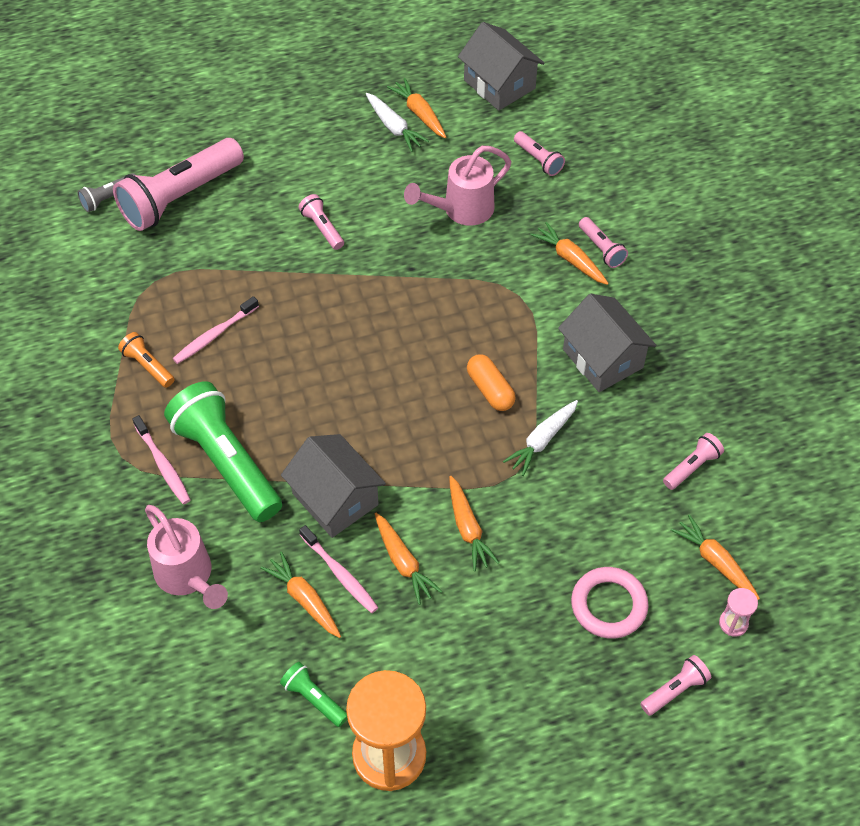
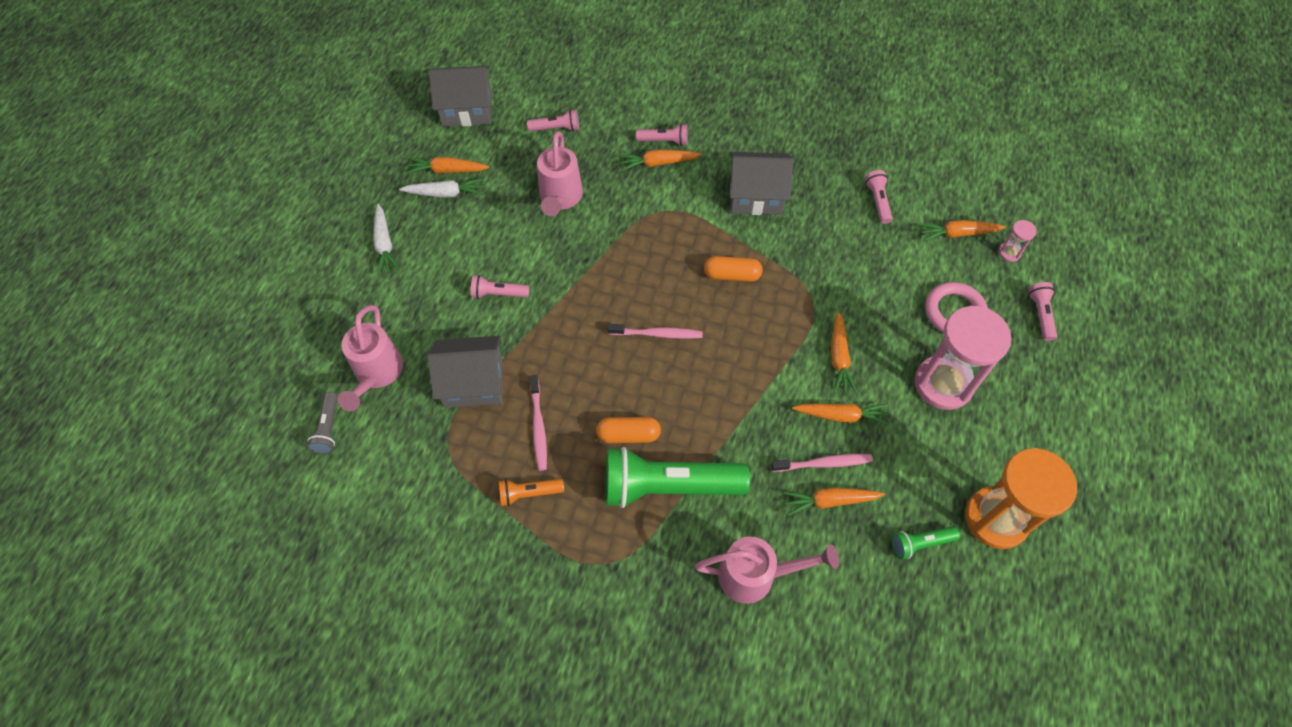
camera: 55 degrees left, 5 degrees up
pink flashlight [113,138,244,231] -> pink watering can [338,305,403,411]
pink toothbrush [132,415,191,504] -> pink toothbrush moved to [608,324,703,339]
grey house [281,434,386,538] -> grey house moved to [427,336,503,408]
orange carrot [449,476,500,571] -> orange carrot turned 75 degrees clockwise [831,312,857,394]
white carrot [503,400,578,476] -> white carrot moved to [373,204,399,275]
none -> orange capsule [596,417,661,443]
none -> pink hourglass [915,306,1011,410]

